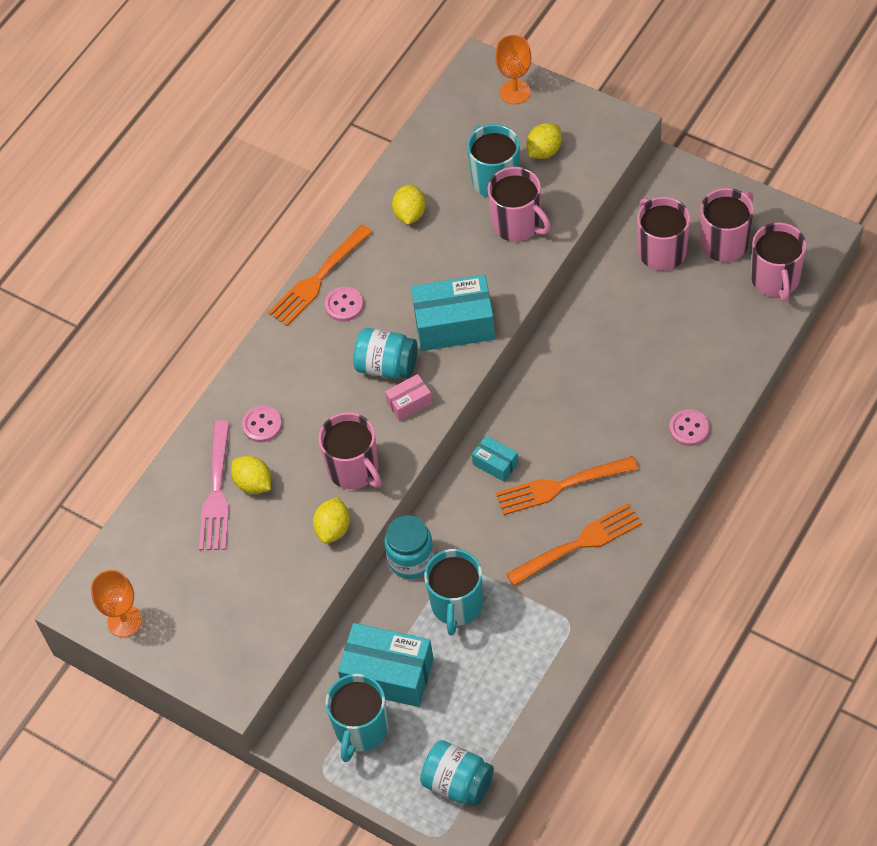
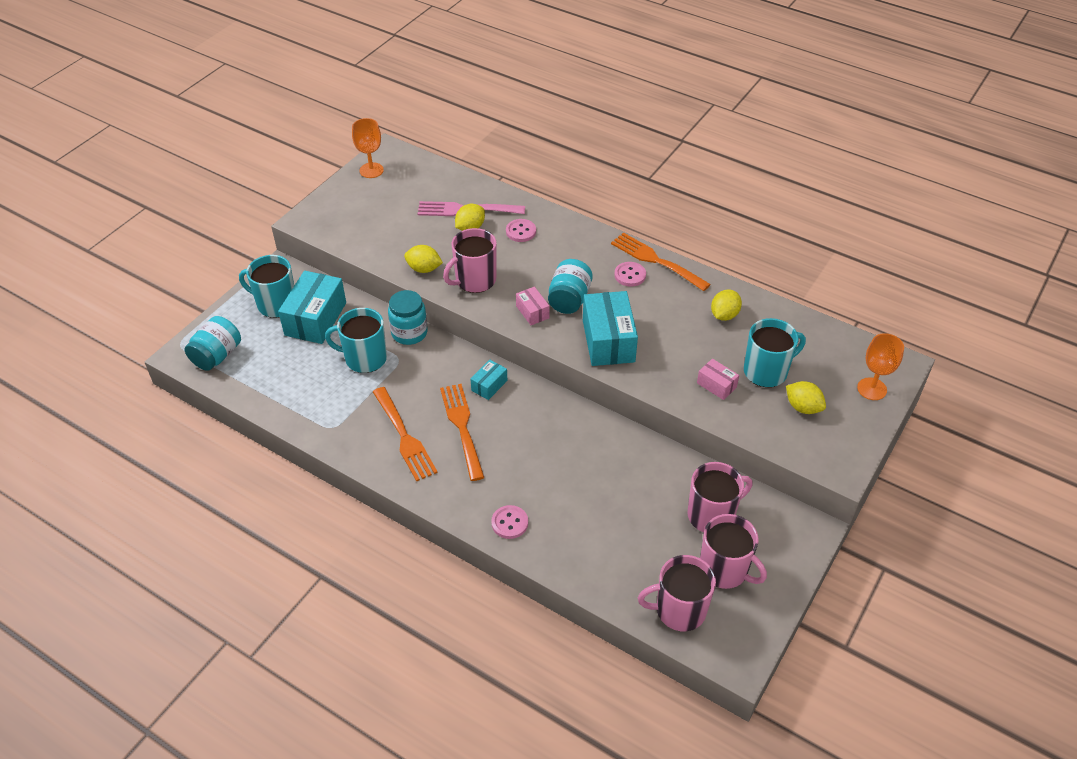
camera: 85 degrees right, 10 degrees down
yellow lemon [392,184,426,225] -> yellow lemon turned 60 degrees counterclockwise [711,290,742,321]
pink mug [488,167,551,242] -> pink box [697,359,739,400]

